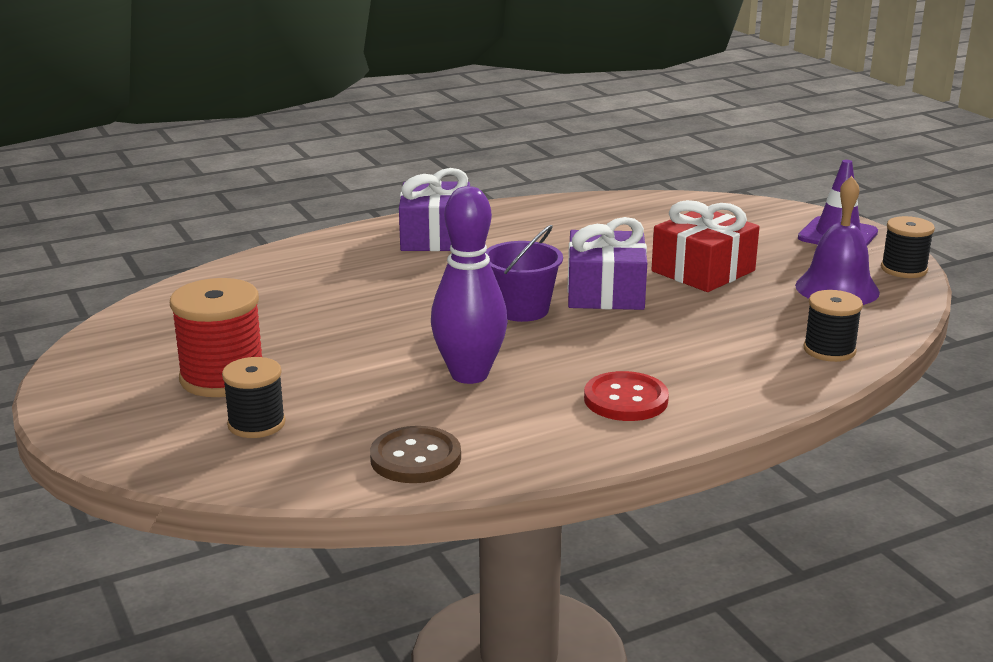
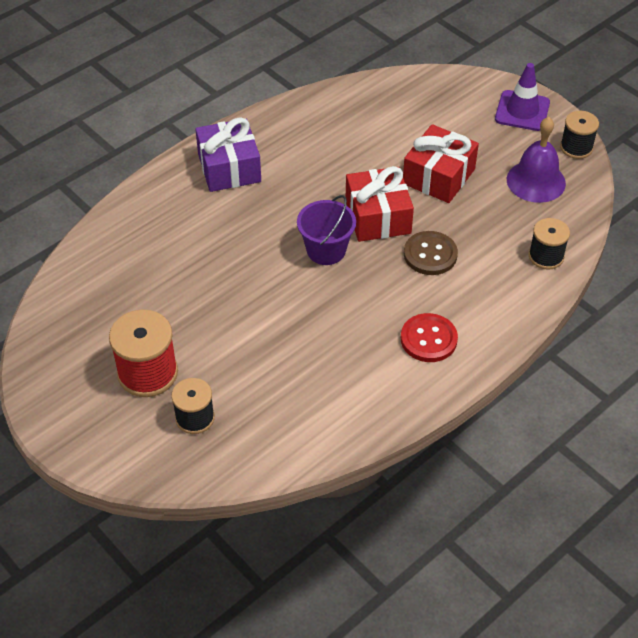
camera: 15 degrees left, 25 degrees up
brown button [370,426,461,483] -> brown button moved to [404,231,458,275]
purple bowling pin [431,186,508,384] -> none
purple gift [568,217,647,310] -> red gift [346,166,414,242]

